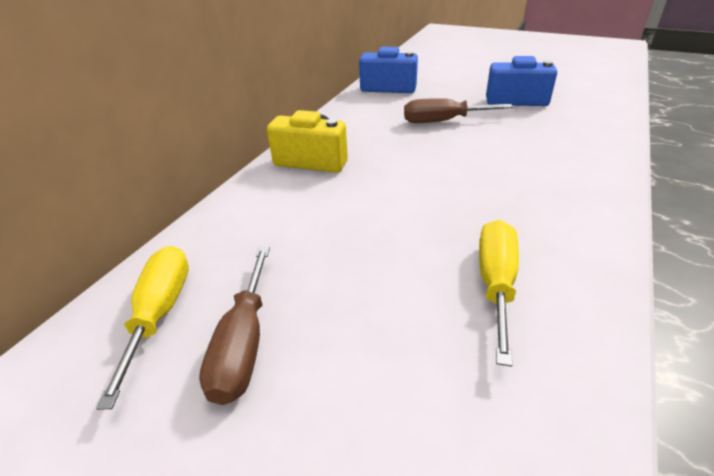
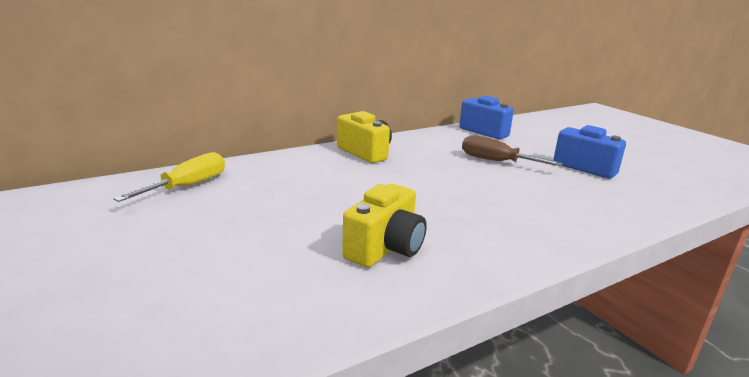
camera: 30 degrees right, 15 degrees down
brown screwdriver [199,246,270,405] -> none
yellow screwdriver [479,220,519,367] -> yellow camera [342,184,427,268]

